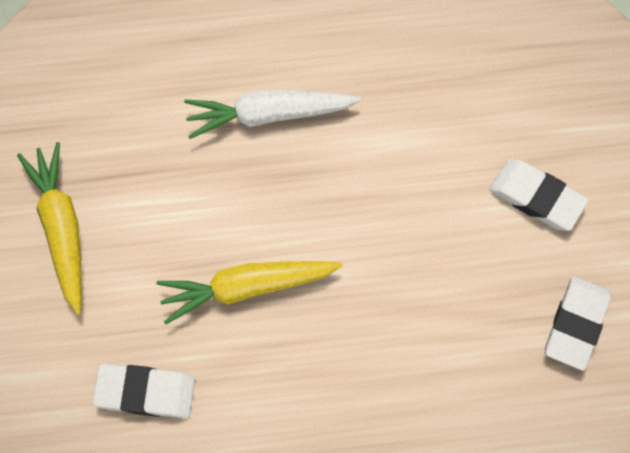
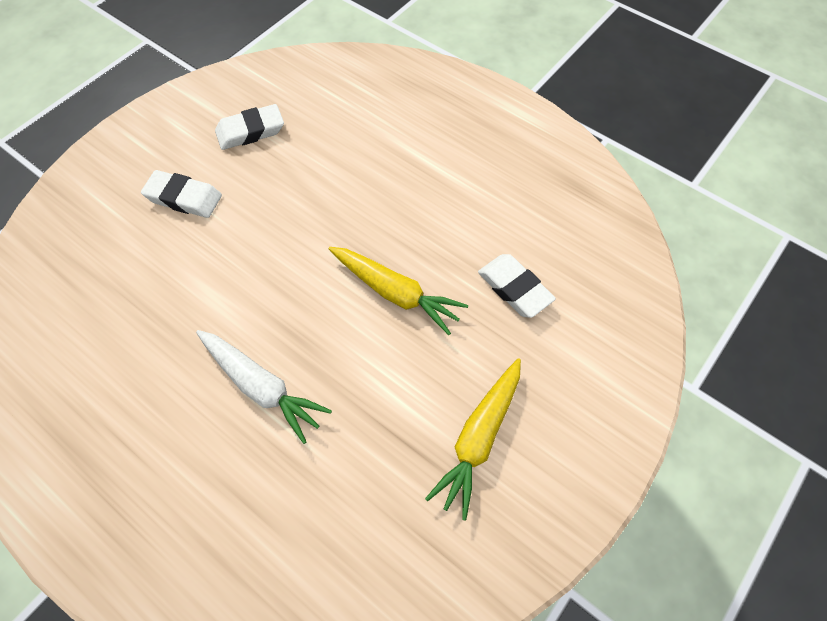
camera: 135 degrees left, 10 degrees down
white eraser [490,160,588,231] -> white eraser turned 60 degrees counterclockwise [141,170,222,218]

